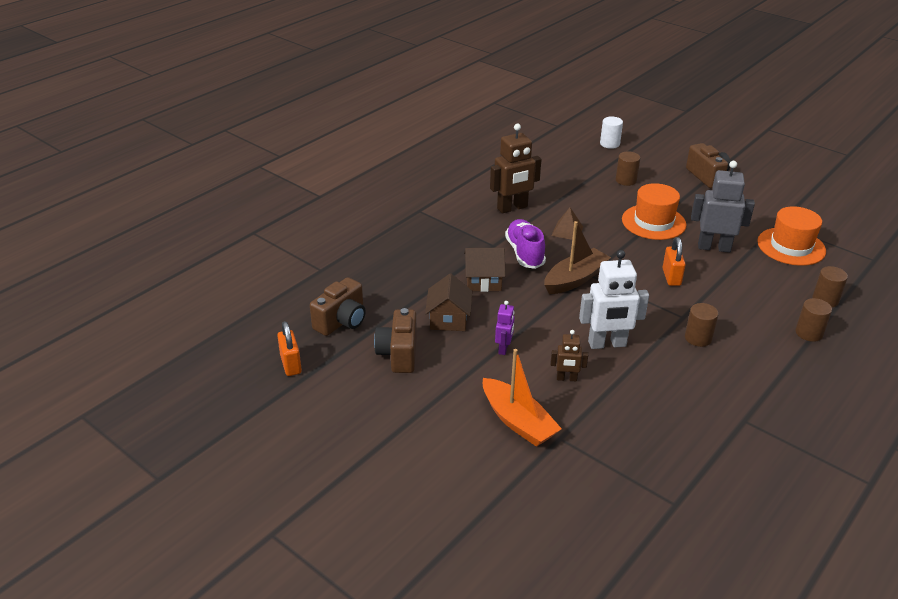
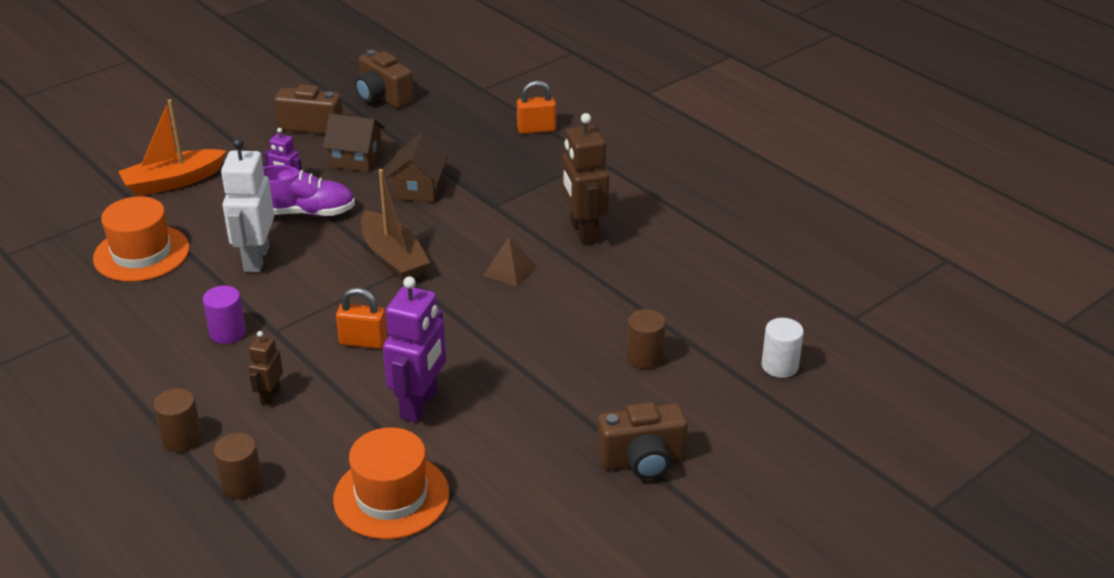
camera: 100 degrees right, 0 degrees up
orange padlock [277,321,302,376] -> orange padlock moved to [517,81,556,134]
purple shoe [505,219,546,269] -> purple shoe moved to [263,165,355,217]
brown robot [551,330,588,381] -> brown robot moved to [249,331,283,405]
orange hat [622,183,686,240] -> orange hat moved to [93,196,190,282]
brown cylinder [685,303,719,347] -> purple cylinder [203,286,246,344]
grey robot [691,161,755,253] -> purple robot [383,276,446,422]

